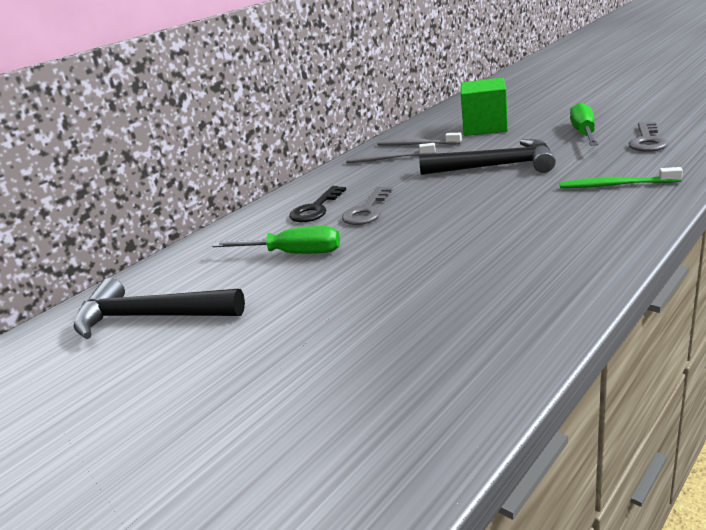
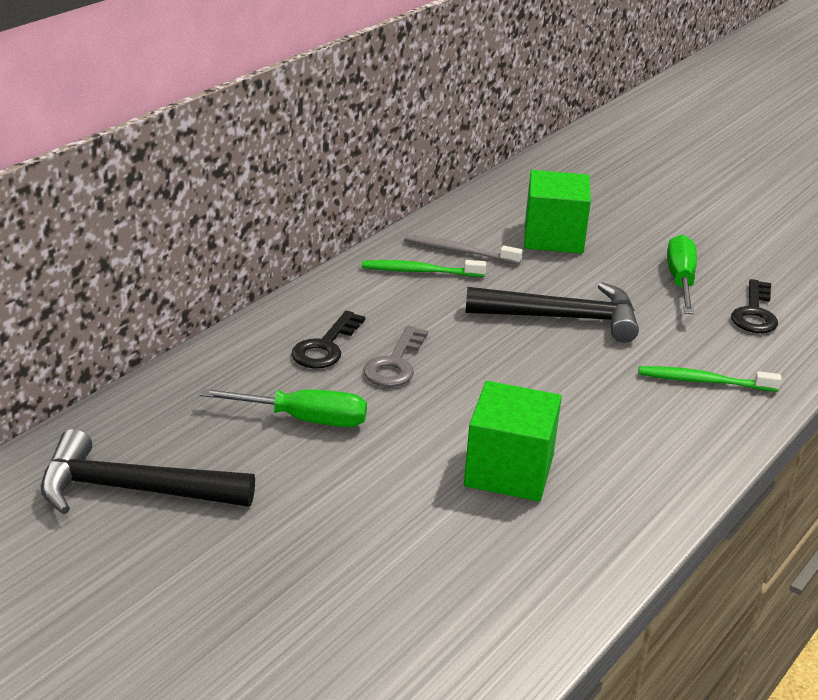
camera: 10 degrees left, 5 degrees up
grey toothbrush [346,143,436,163] -> green toothbrush [362,260,486,277]
grey key [628,122,669,152] -> black key [731,279,778,333]
none -> green cube [464,381,562,501]

